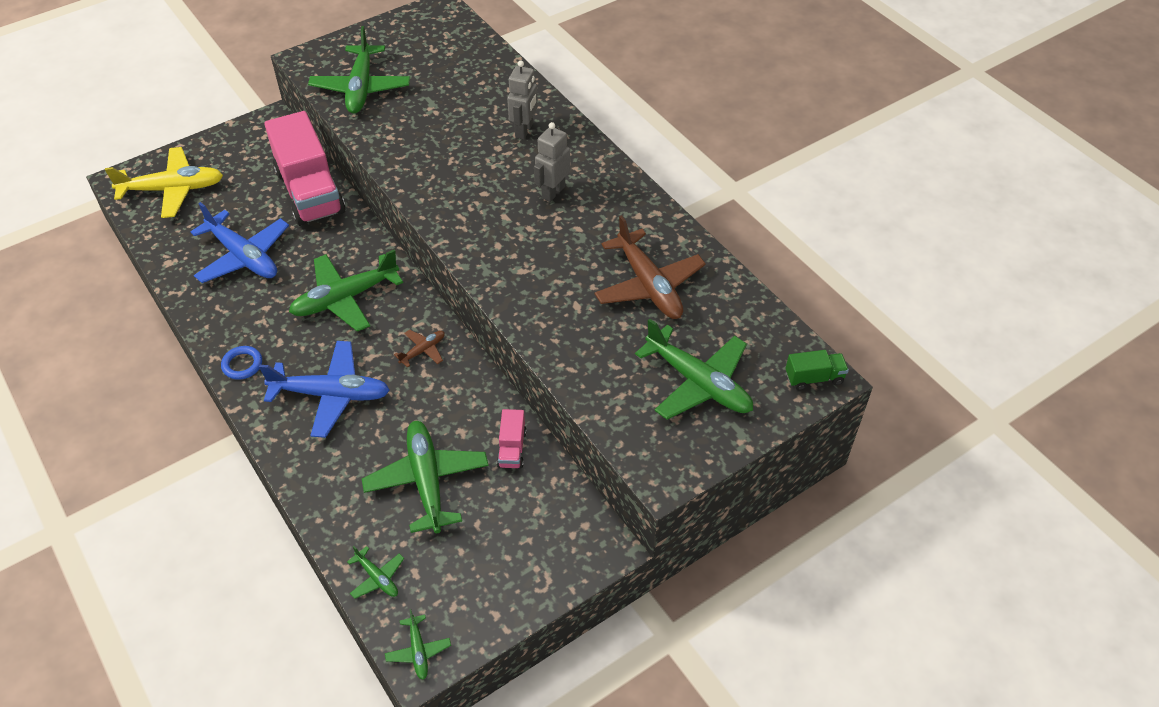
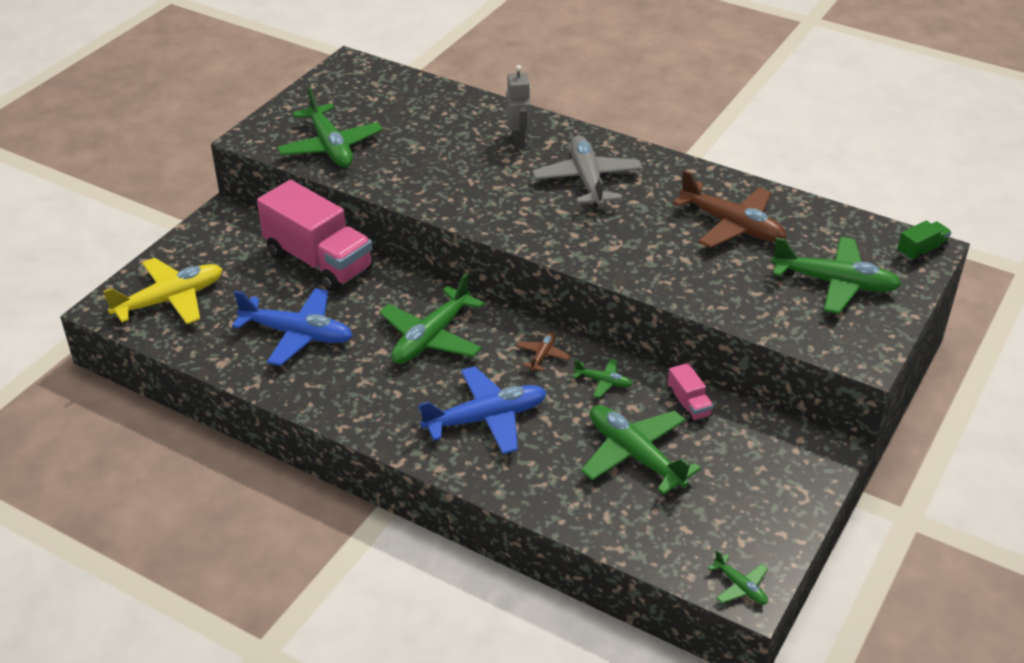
camera: 25 degrees left, 10 degrees down
blue ring [221,346,262,380] -> none
green plane [347,546,404,599] -> green plane moved to [573,359,632,398]
grey robot [534,122,570,202] -> grey plane [532,136,643,207]

